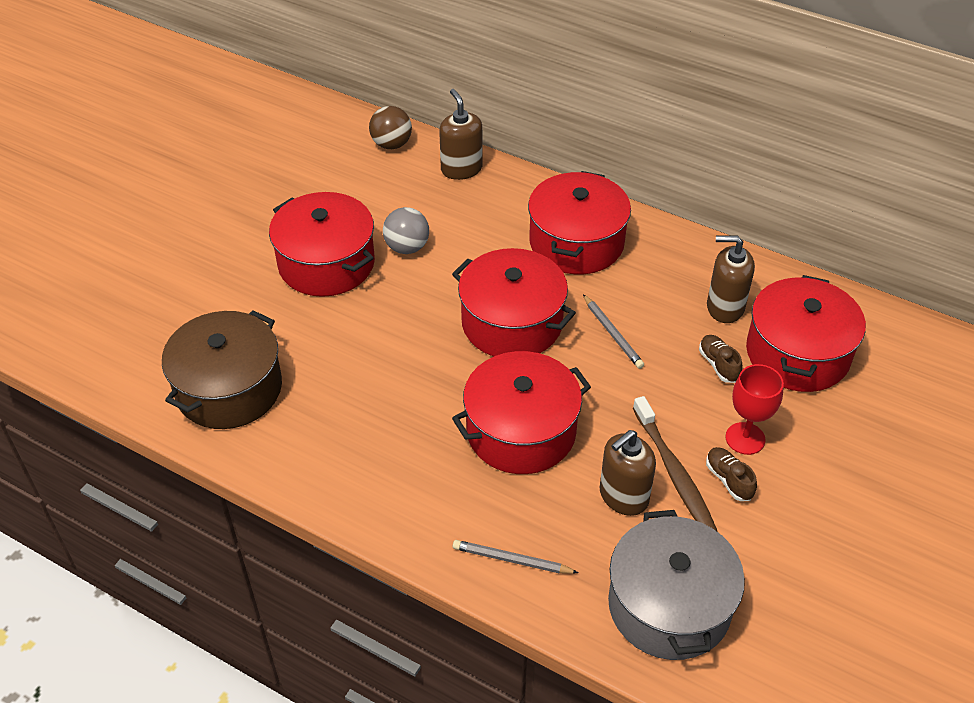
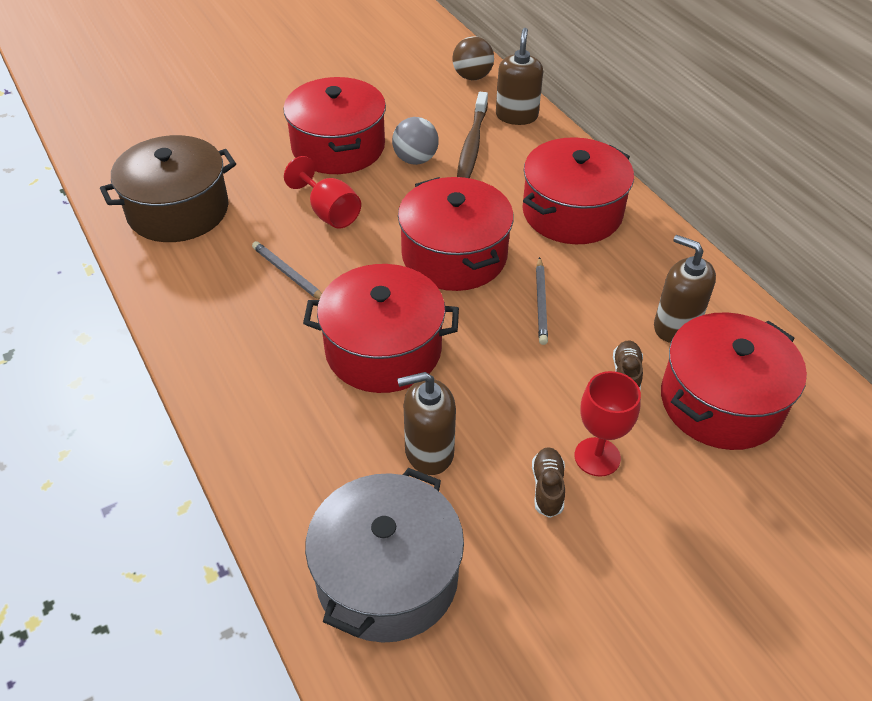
camera: 30 degrees right, 0 degrees up
grey pencil [453,540,579,574] -> grey pencil moved to [252,241,322,300]
brown toothbrush [633,396,717,531] -> brown toothbrush moved to [457,92,488,178]
none -> red goblet [284,156,361,229]

